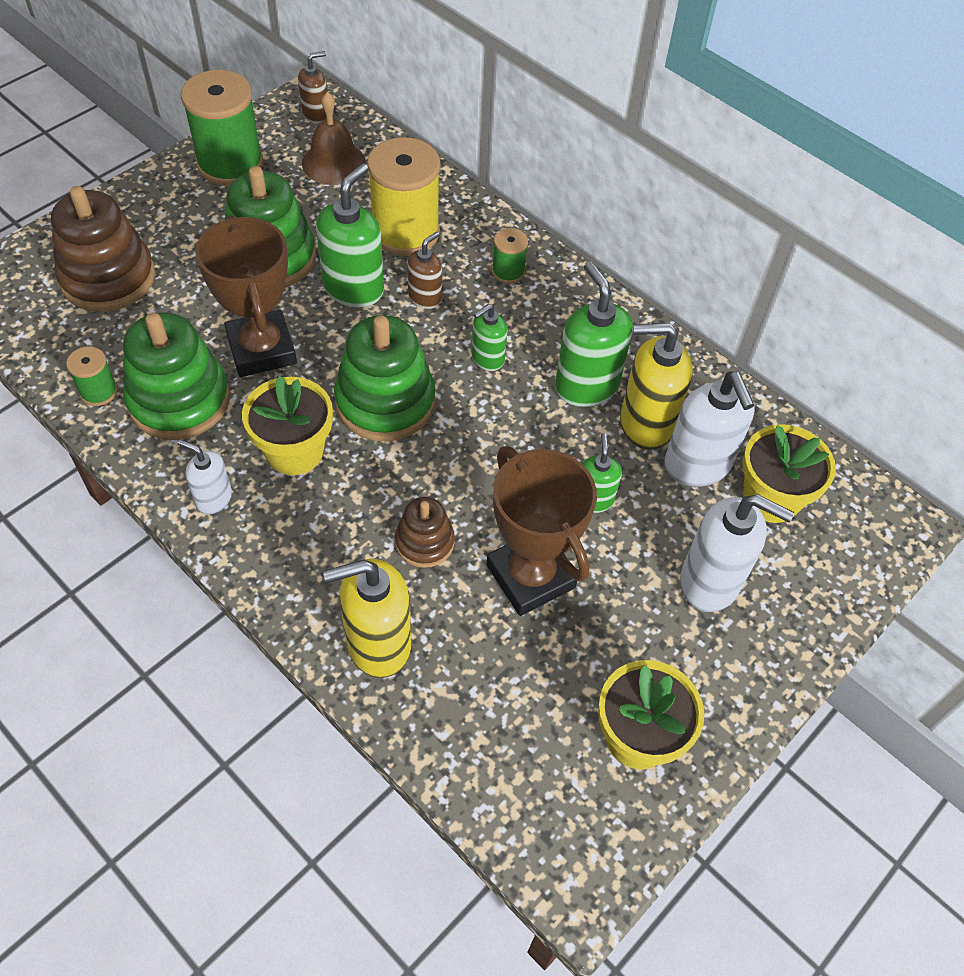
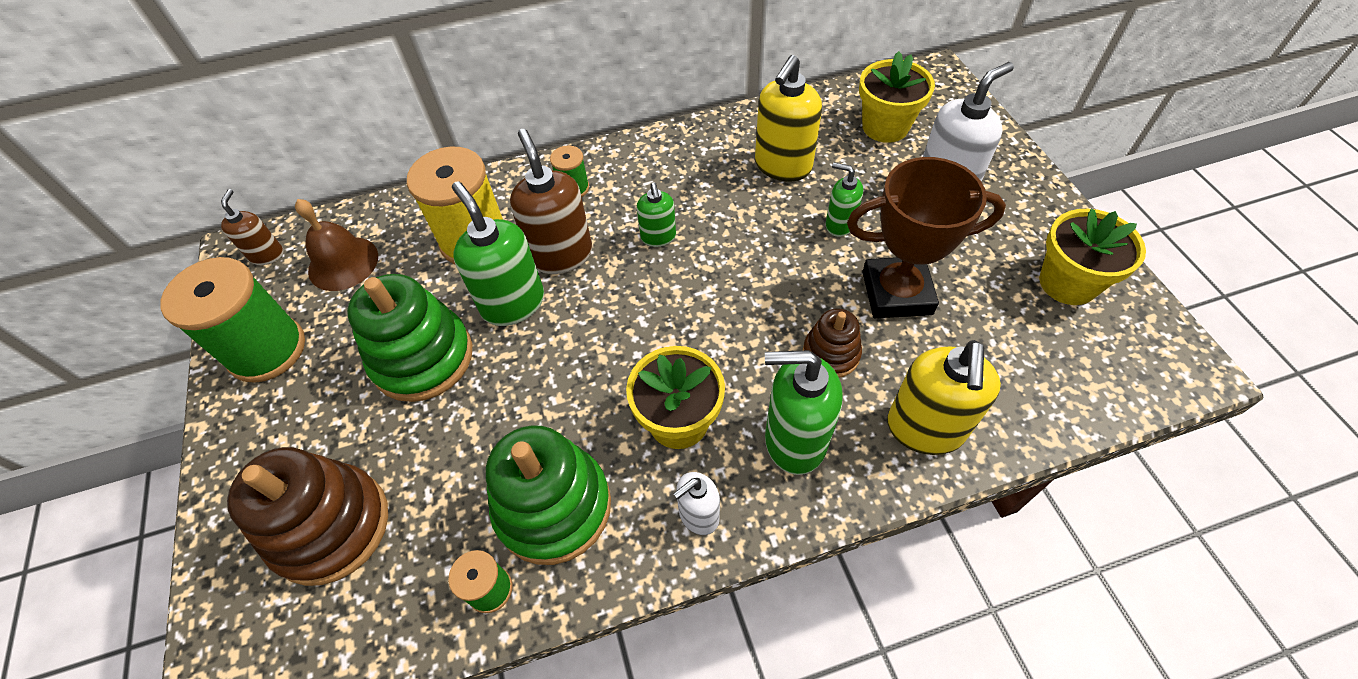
camera: 55 degrees left, 0 degrees up
brown trophy [195,215,297,377] -> none
green stacking toy [334,315,435,441] -> none
brown soap dispenser [407,232,442,309] -> brown soap dispenser [510,129,592,274], size x1.77
green soap dispenser [555,262,633,407] -> green soap dispenser moved to [765,350,843,475]
white soap dispenser [664,372,755,487] -> none

